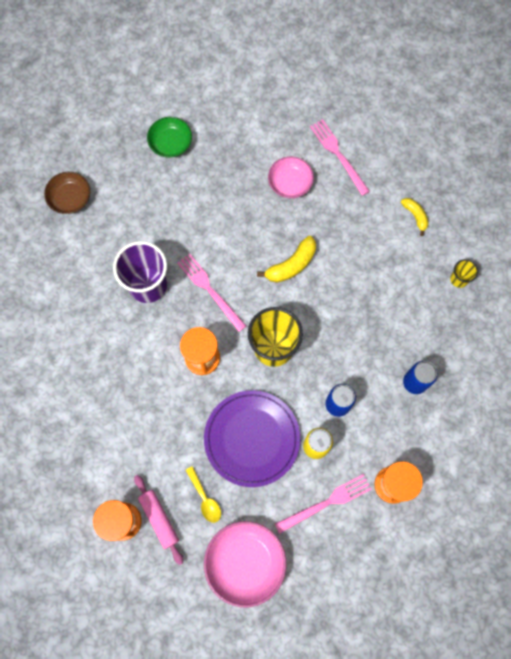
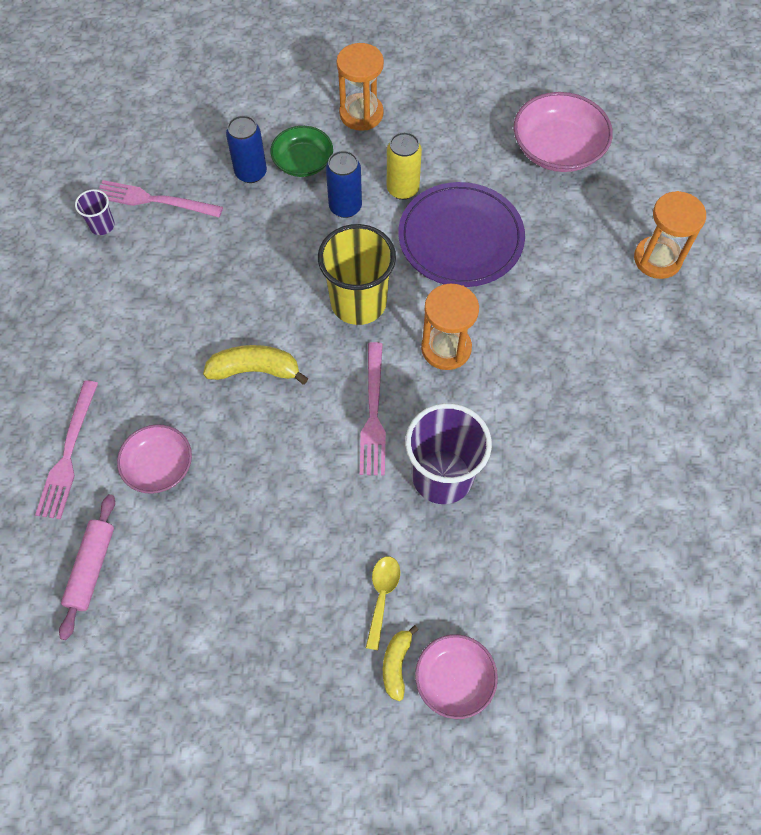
camera: 140 degrees left, 10 degrees down
brown bowl [44,172,90,214] -> pink bowl [415,634,498,719]
pink rolling pin [134,475,183,565] -> pink rolling pin moved to [59,494,115,640]
green bowl [147,117,192,158] -> green bowl moved to [271,126,333,177]
yellow spoon [186,466,221,523] -> yellow spoon moved to [366,556,400,650]
pink fork [275,474,372,534] -> pink fork moved to [99,180,223,217]
yellow banana [401,198,429,236] -> yellow banana moved to [383,625,418,701]
yellow cup [450,259,478,288] -> purple cup [75,189,115,235]

